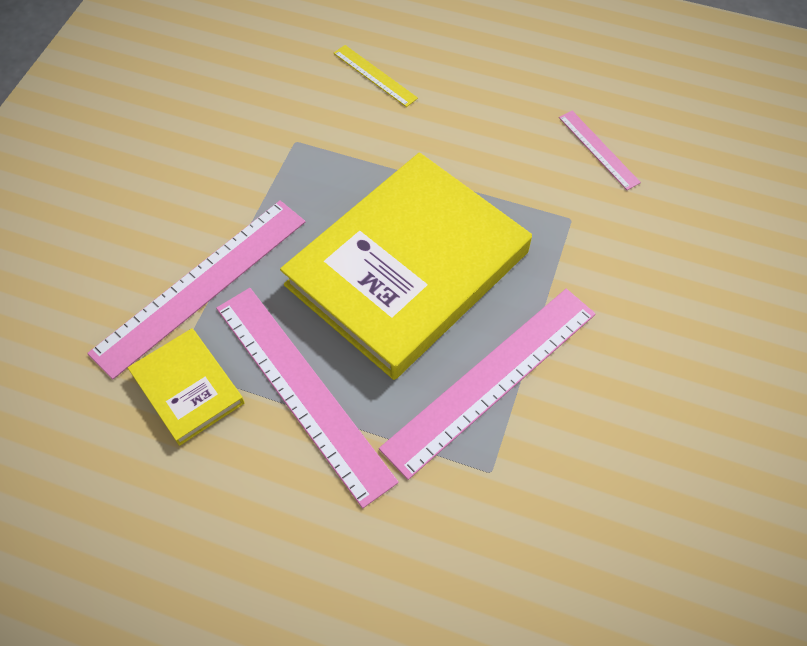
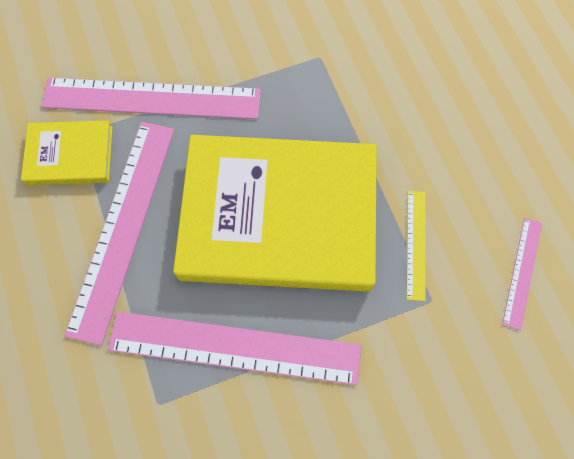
camera: 50 degrees right, 10 degrees up
yellow book [128,328,244,446] -> yellow book turned 75 degrees clockwise [21,120,113,185]
yellow ruler [334,45,418,107] -> yellow ruler moved to [407,191,425,301]

